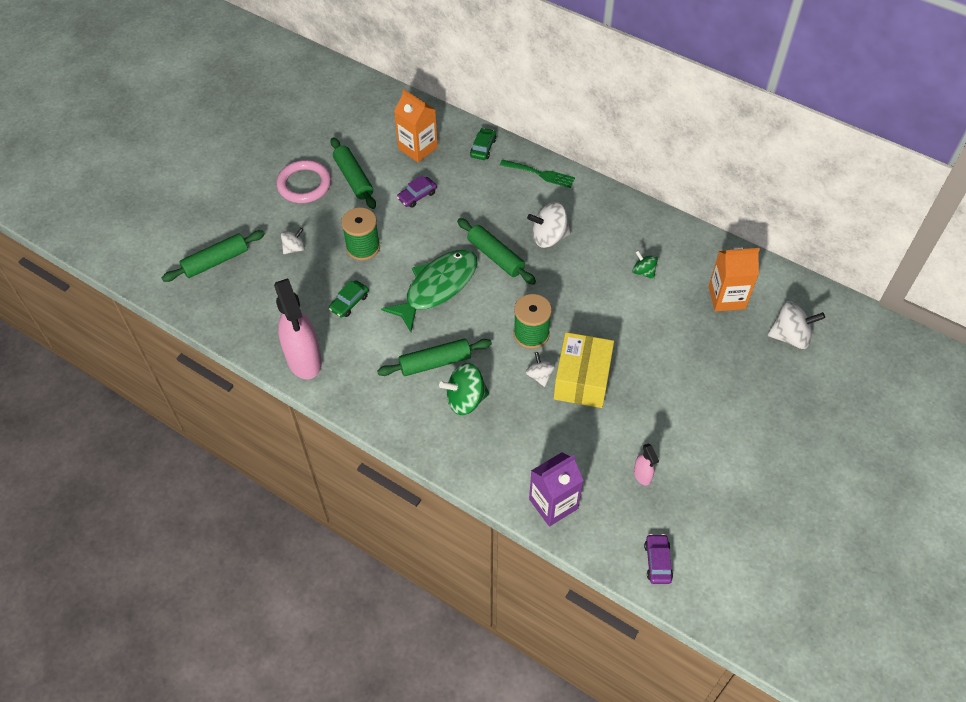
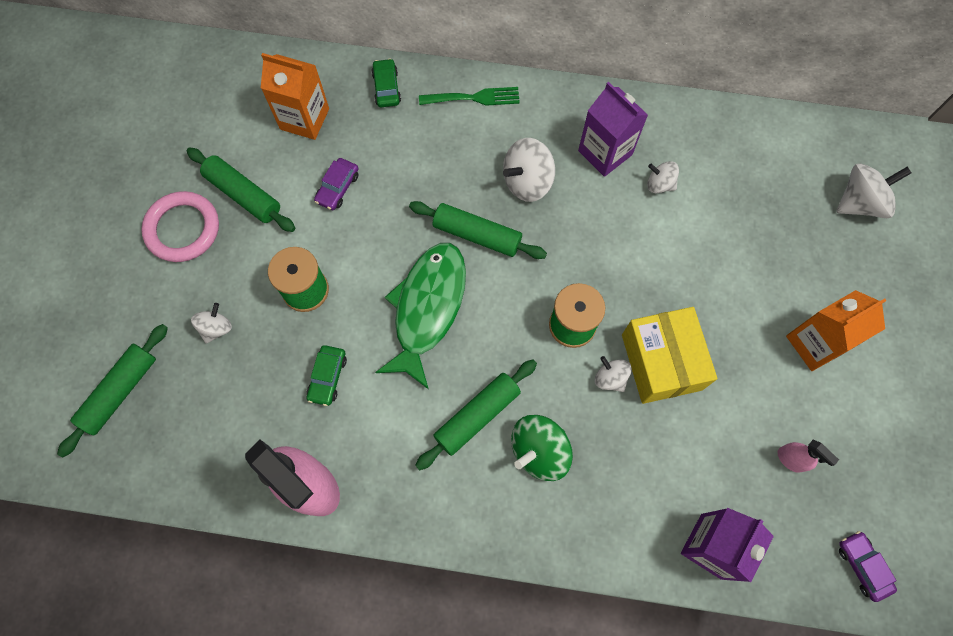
camera: 25 degrees left, 15 degrees up
green spinning top [632,250,658,279] -> white spinning top [647,161,679,193]
orange carton [709,247,760,311] -> orange carton moved to [786,290,887,371]
none -> purple carton [578,82,648,177]

